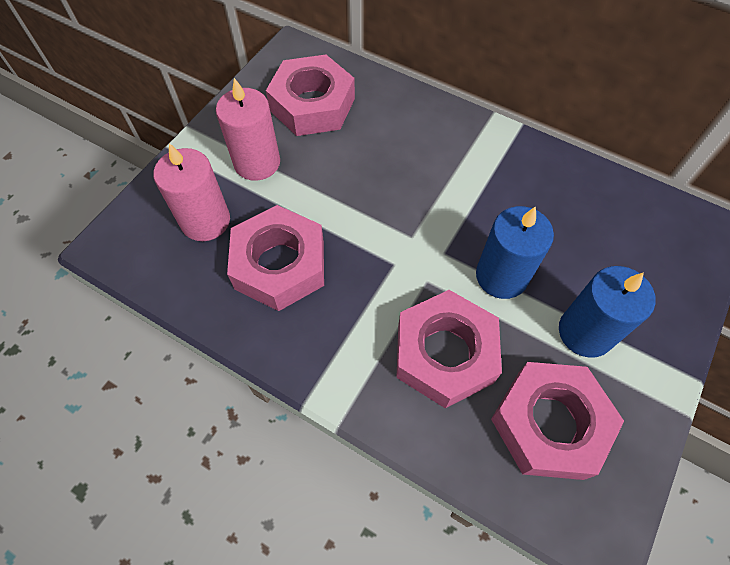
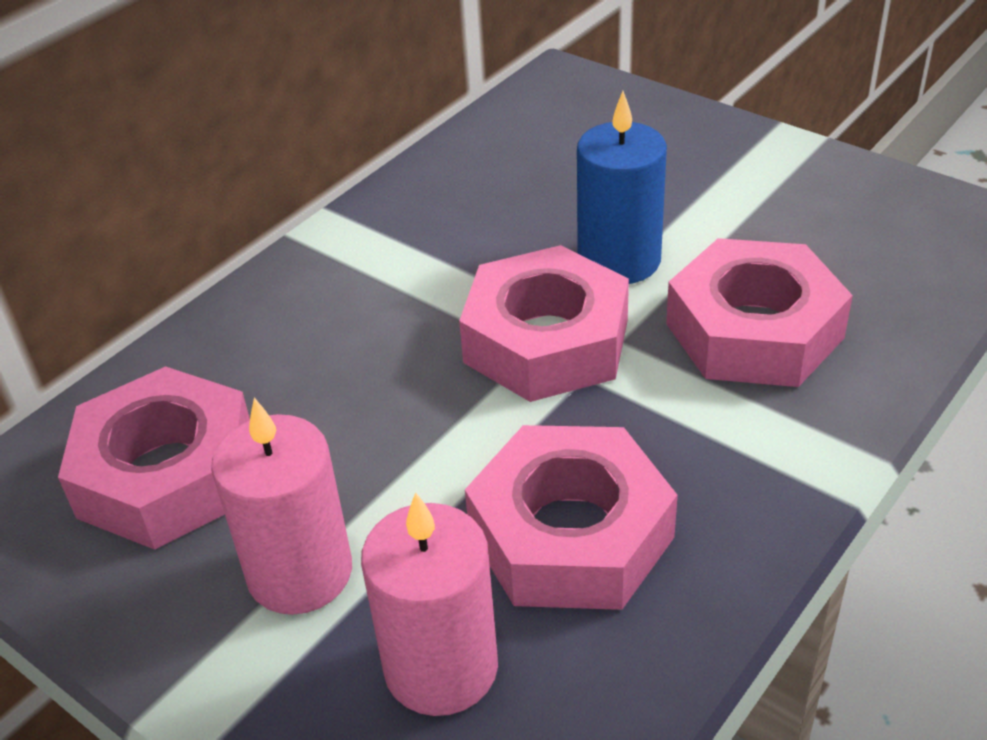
camera: 80 degrees left, 20 degrees down
pink nut [491,362,624,480] -> pink nut moved to [459,245,629,402]
blue candle [559,266,656,358] -> none

